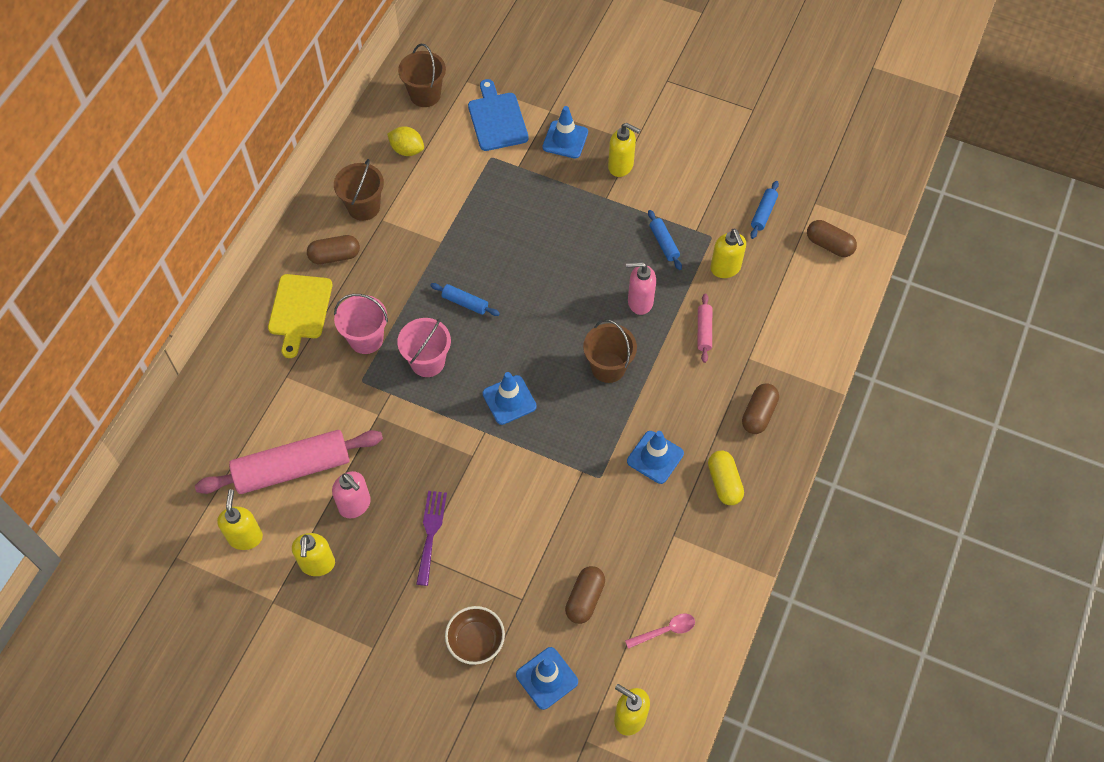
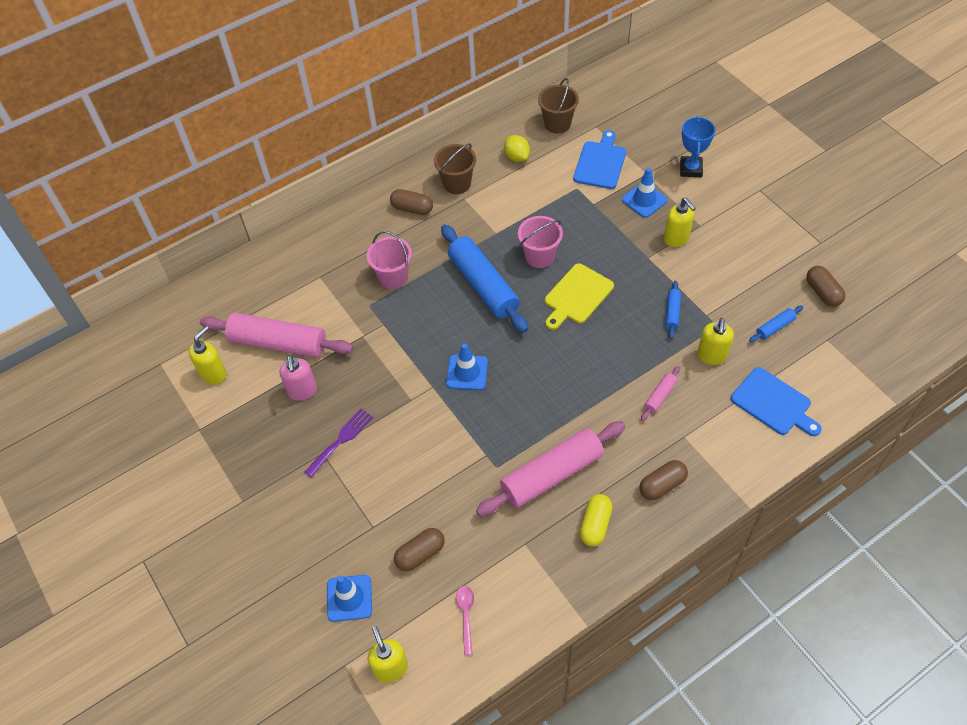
camera: 35 degrees right, 5 degrees down
yellow cutting board [268,274,332,358] -> yellow cutting board moved to [545,263,614,330]
yellow soap dispenser [292,533,335,576] -> none
pink bucket [397,318,451,377] -> pink bucket moved to [518,216,563,268]
blue rolling pin [430,283,500,316] -> blue rolling pin [441,224,528,333], size x2.28
brown bowl [445,606,505,665] -> none
brown bucket [583,319,637,383] -> none
pink spoon [625,614,695,649] -> pink spoon turned 105 degrees counterclockwise [456,586,474,655]
pink soap dispenser [626,262,656,315] -> none
blue traffic cone [627,431,684,484] -> pink rolling pin [476,421,625,516]
brown capsule [807,220,857,257] -> brown capsule moved to [806,266,846,307]
none -> blue trophy [680,116,715,177]
none -> blue cutting board [731,367,822,436]

